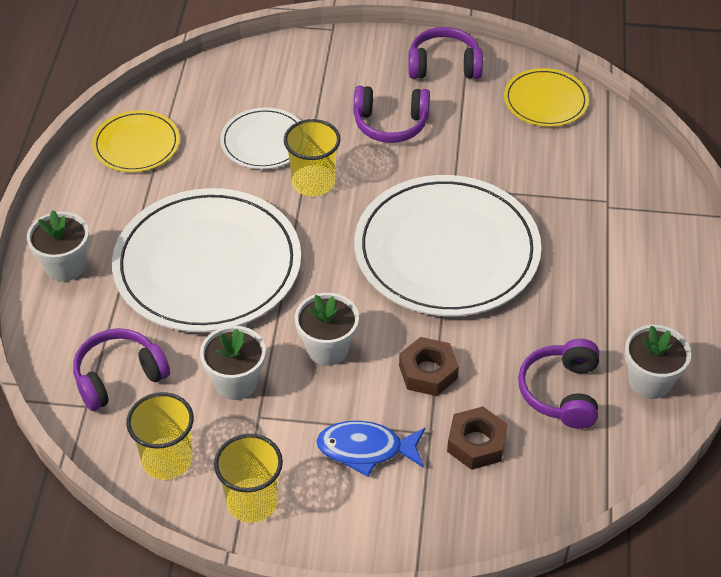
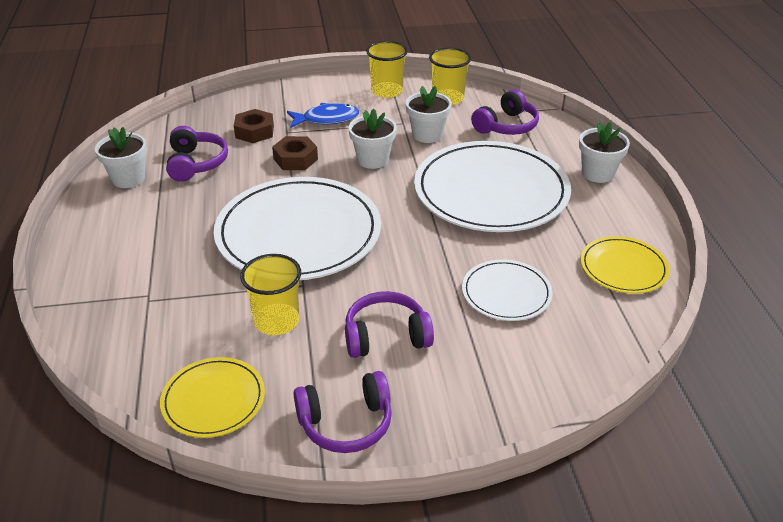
camera: 165 degrees right, 10 degrees down
yellow cup [284,119,341,196] -> yellow cup moved to [240,254,301,335]

